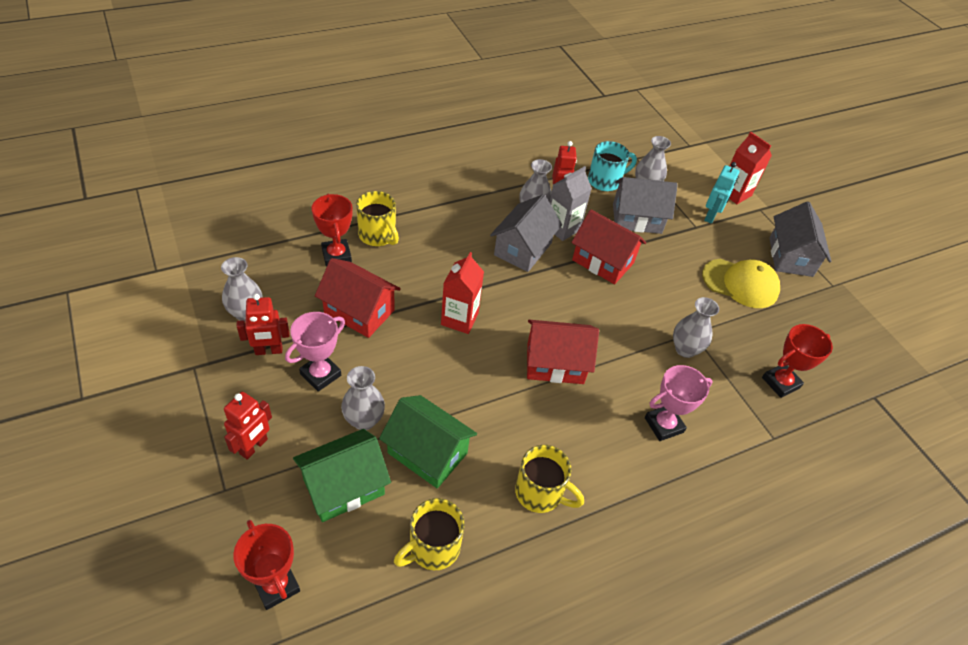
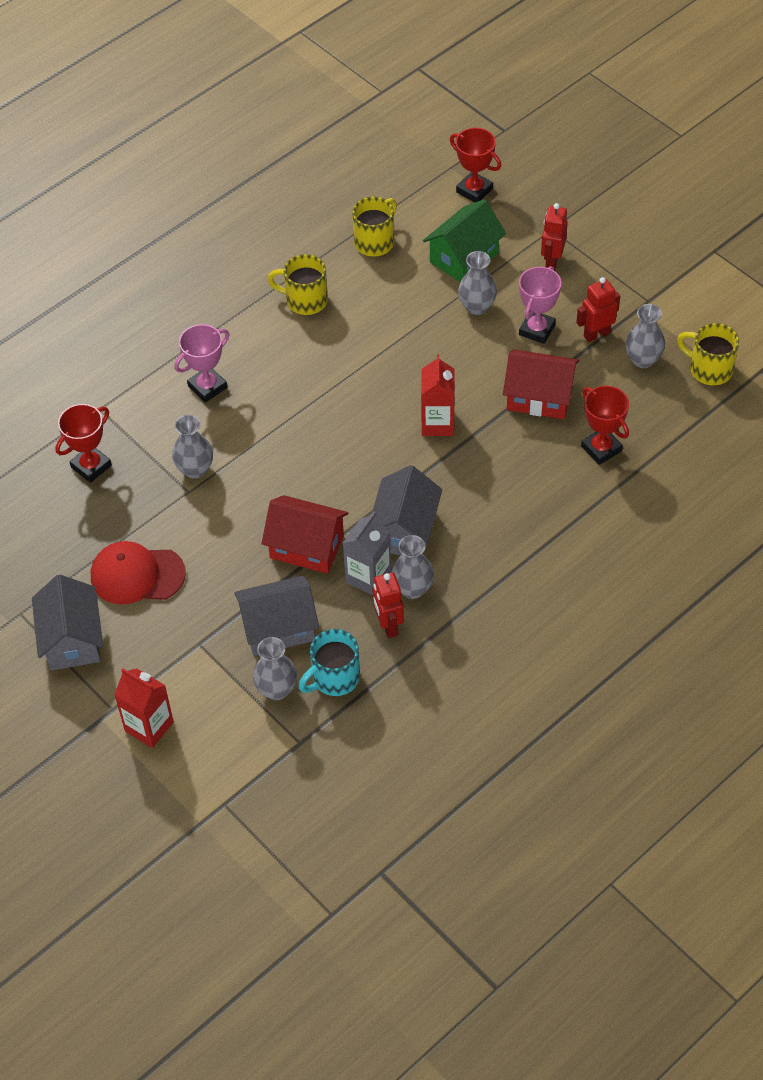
camera: 170 degrees right, 5 degrees up
yellow mug [356,191,399,246] -> yellow mug moved to [677,323,739,385]
green house [379,395,477,489] -> none
red house [527,320,599,384] -> none
yellow cap [702,259,780,308] -> red cap [91,541,186,605]
turquoise robot [704,162,740,224] -> none

